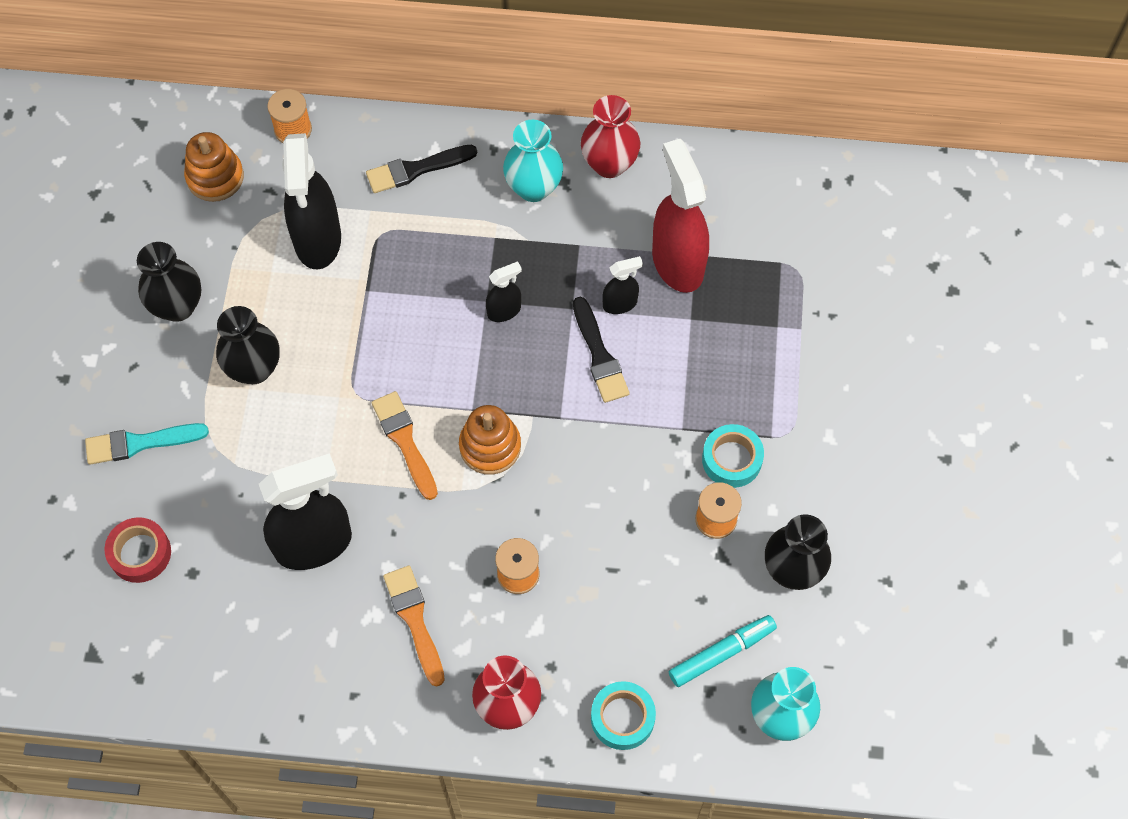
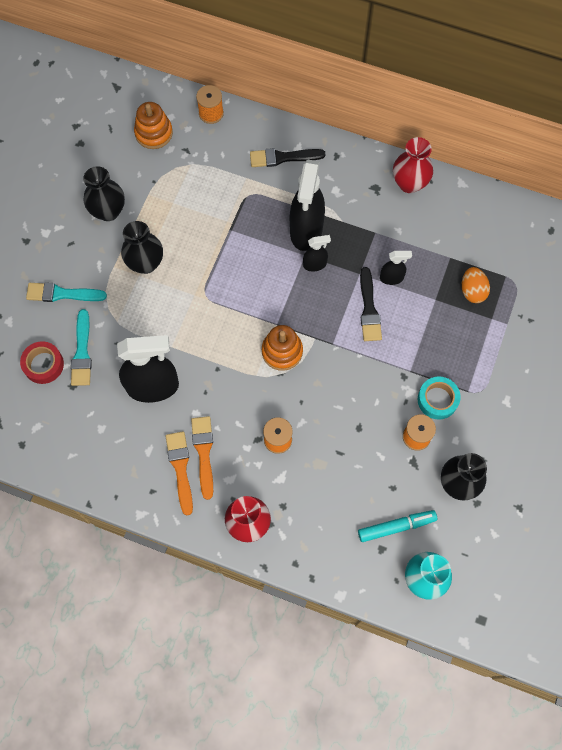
camera: 15 degrees right, 5 degrees up
black spray bottle [282,133,341,270] -> black spray bottle moved to [290,159,325,251]
orange brush [372,391,438,500] -> orange brush moved to [166,431,193,515]
turquoise vase [503,120,563,202] -> none
turquoise tape [591,681,656,750] -> none
red spray bottle [652,139,709,293] -> none
none -> turquoise brush [71,309,92,386]
none -> orange egg [462,267,490,303]

